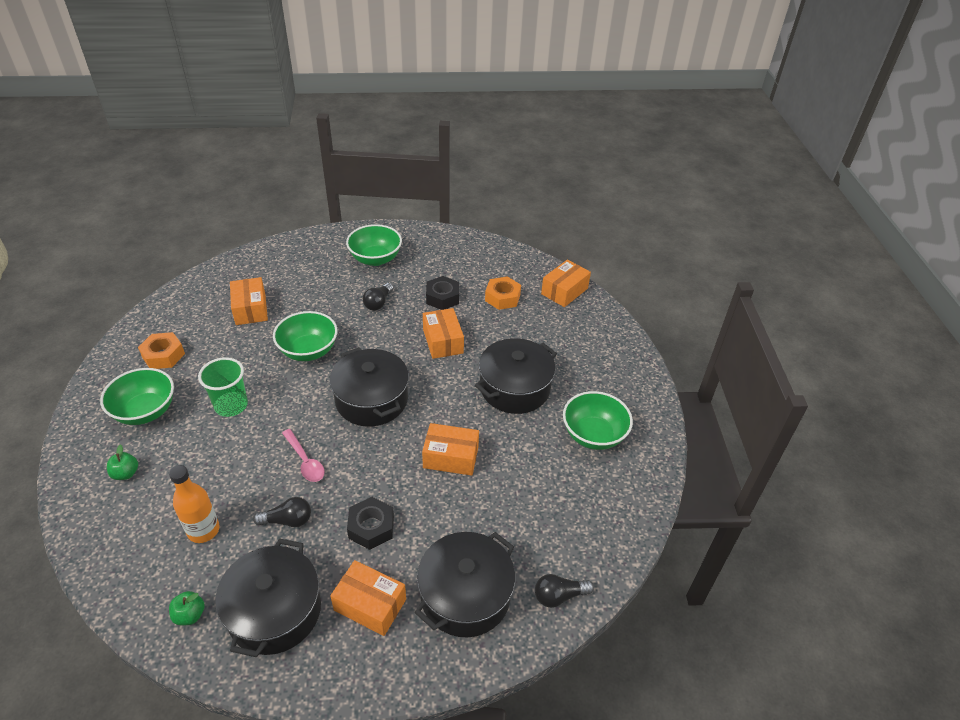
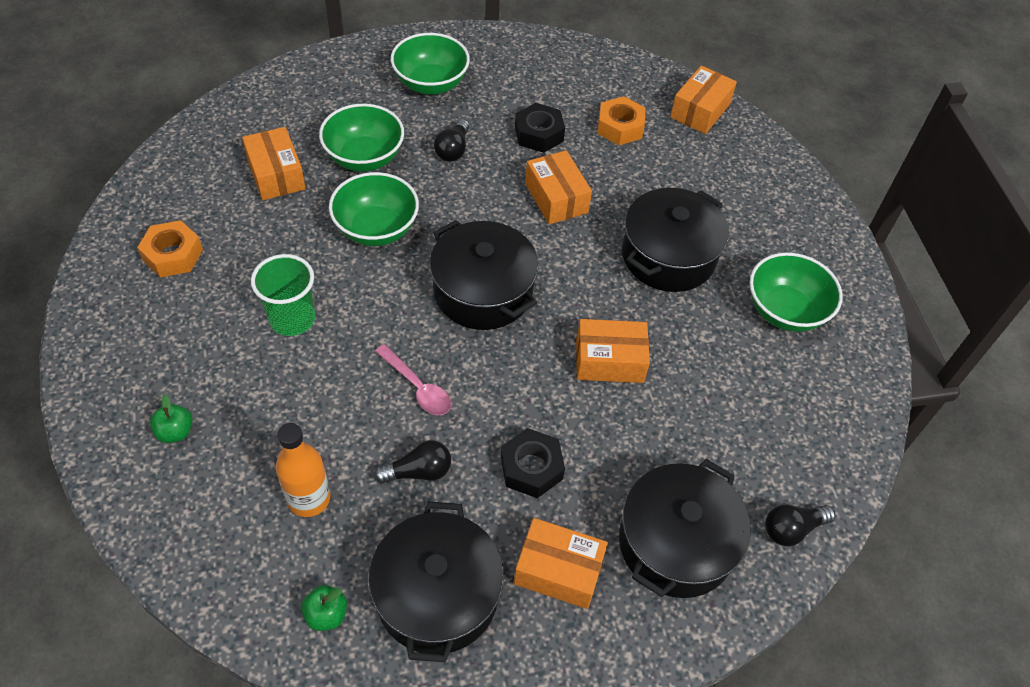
camera: 10 degrees left, 10 degrees up
green bowl [100,368,174,425] -> green bowl moved to [319,104,404,172]

